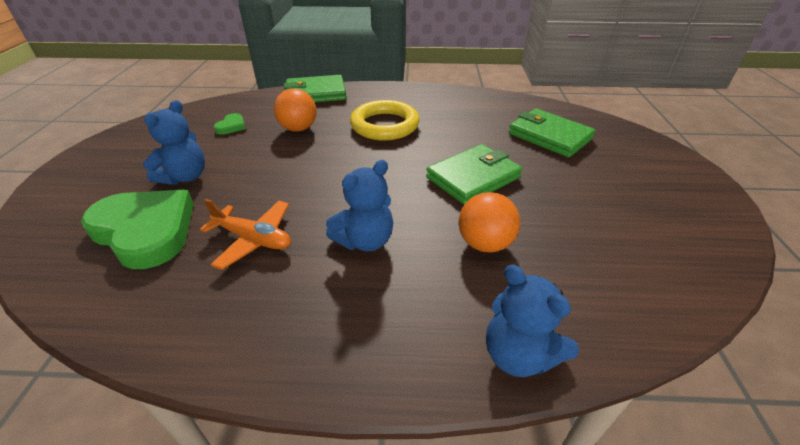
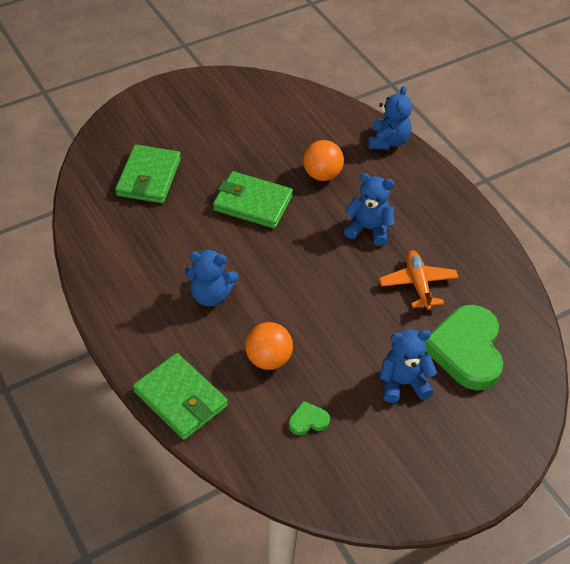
camera: 125 degrees left, 10 degrees up
yellow ring [350,100,419,141] -> blue teddy bear [185,249,239,306]

